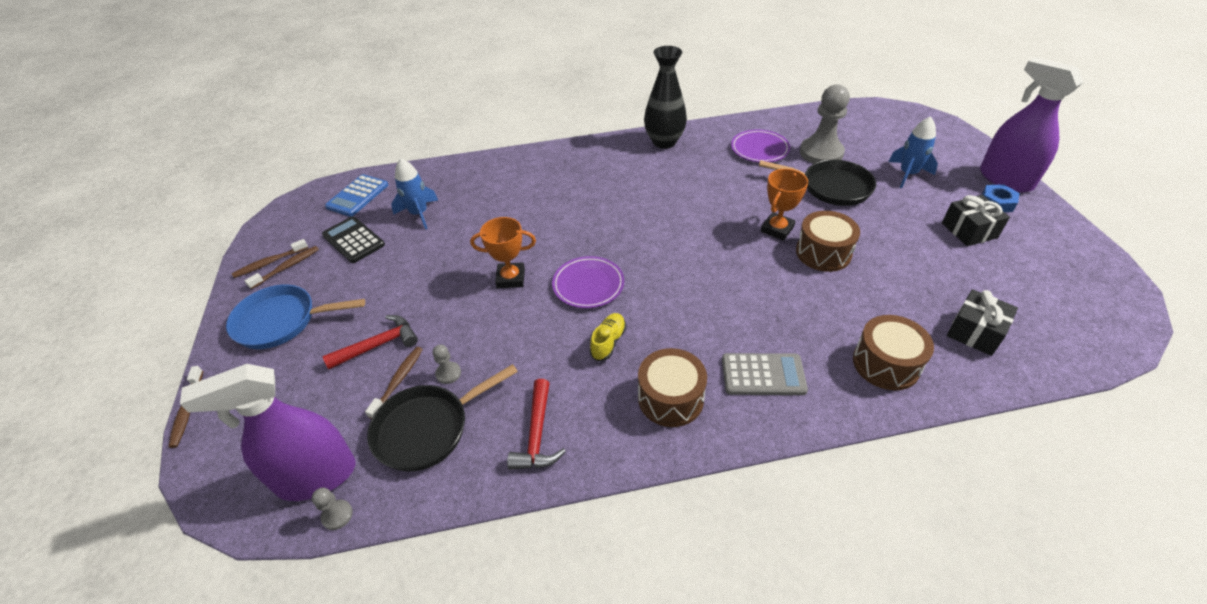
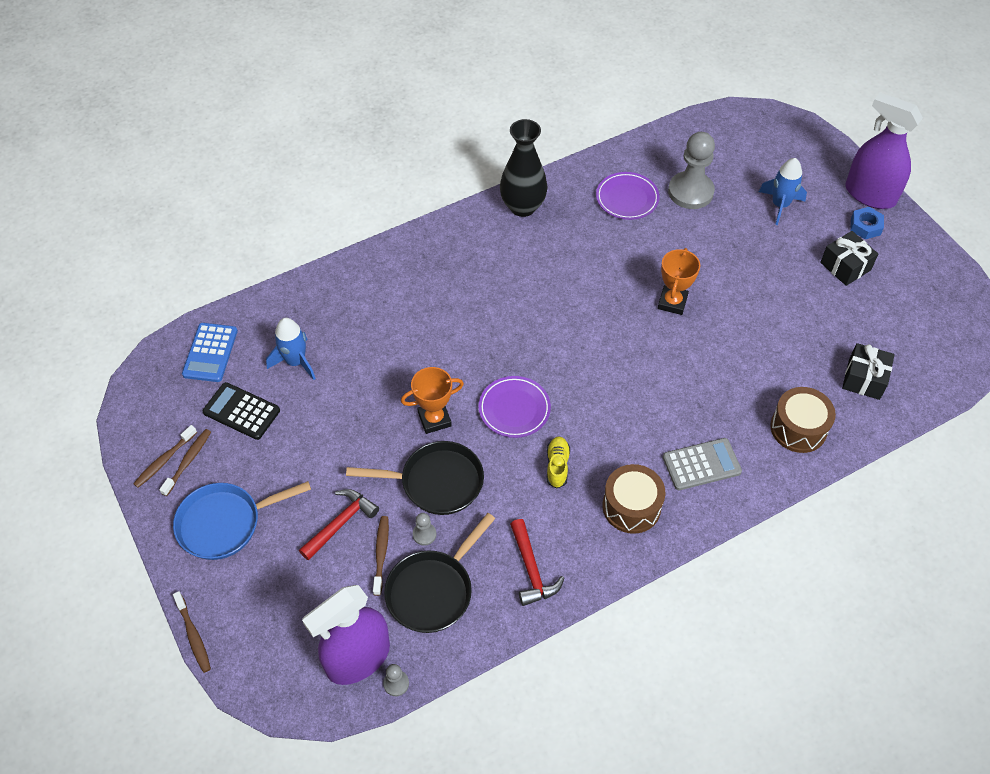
camera: 20 degrees left, 10 degrees up
black pan [759,160,876,206] -> black pan moved to [346,441,484,515]
brown drum [796,211,860,272] -> none

